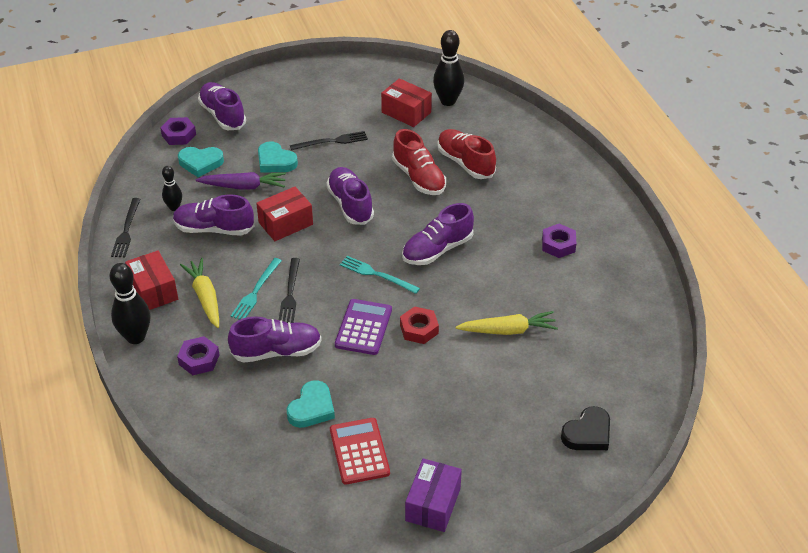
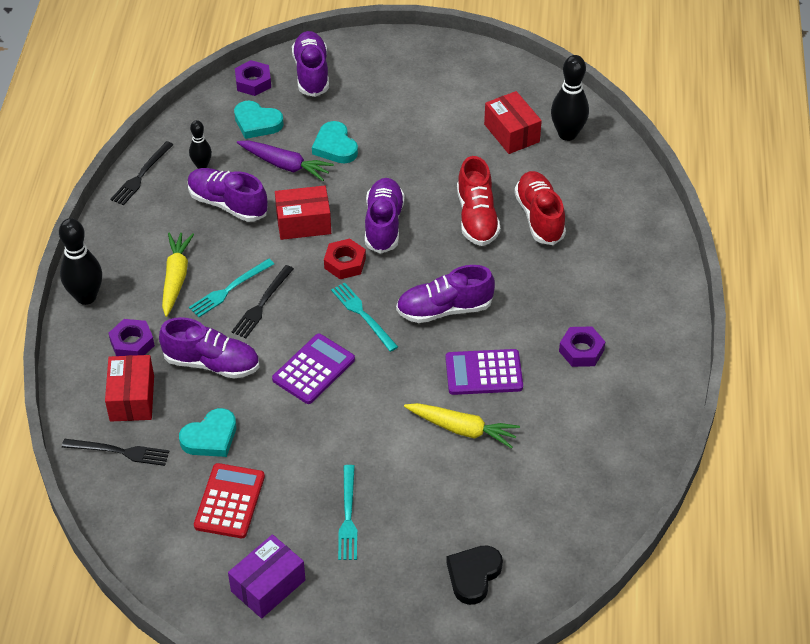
camera: 25 degrees right, 5 degrees up
red box [125,250,178,310] -> red box moved to [105,355,154,422]
black fork [290,131,368,150] -> black fork moved to [62,439,169,466]
red nut [400,306,439,344] -> red nut moved to [324,239,366,279]
black heart [561,406,610,450] -> black heart turned 135 degrees clockwise [446,545,503,605]
none -> turquoise fork [338,465,357,560]
none -> purple calculator [445,349,523,395]

